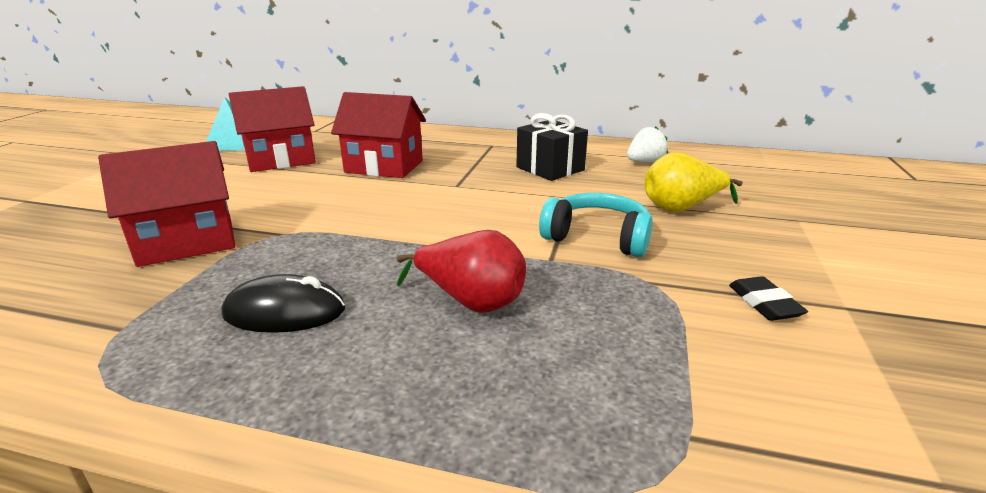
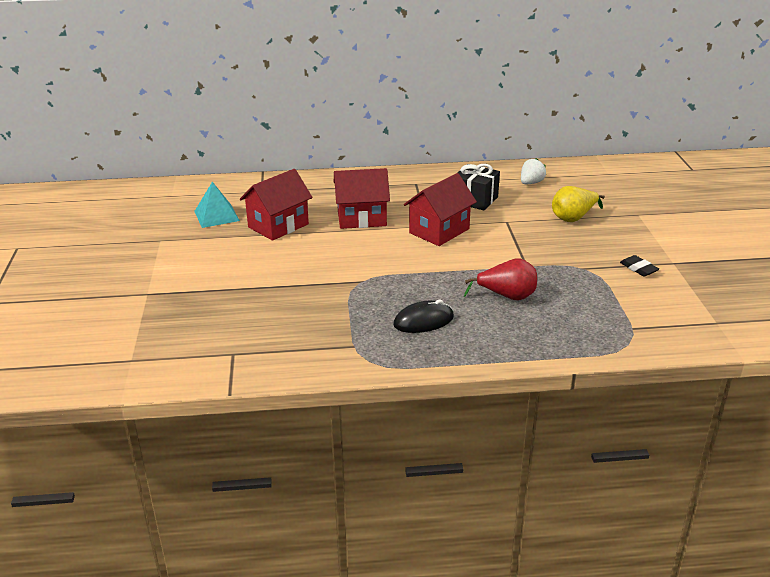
camera: 20 degrees left, 5 degrees up
red house [98,141,235,267] -> red house moved to [404,173,477,246]
turquoise headphones [539,193,653,257] -> none

